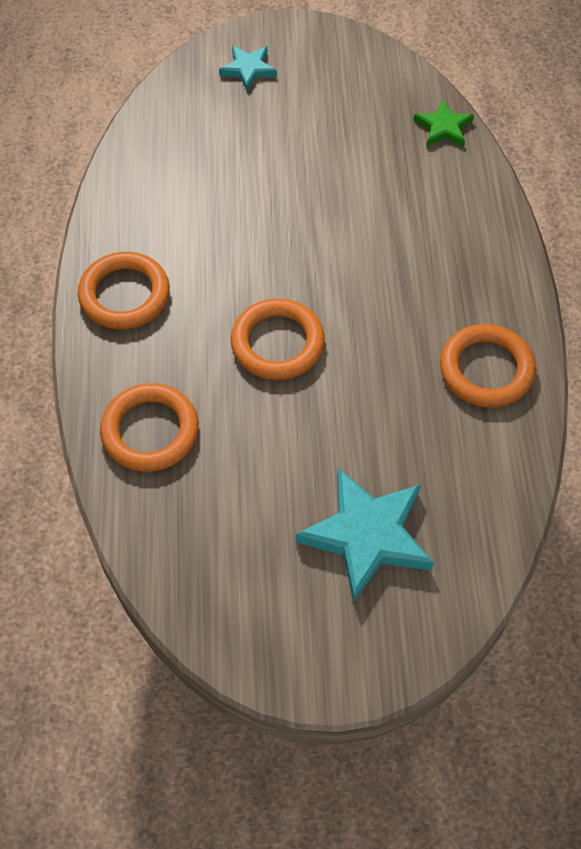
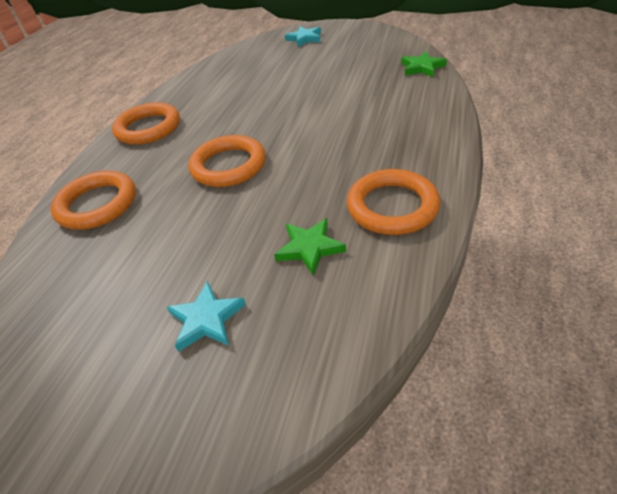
camera: 25 degrees right, 15 degrees down
turquoise star [296,468,434,603] -> turquoise star [167,281,246,352], size x0.54
none -> green star [274,218,346,276]

